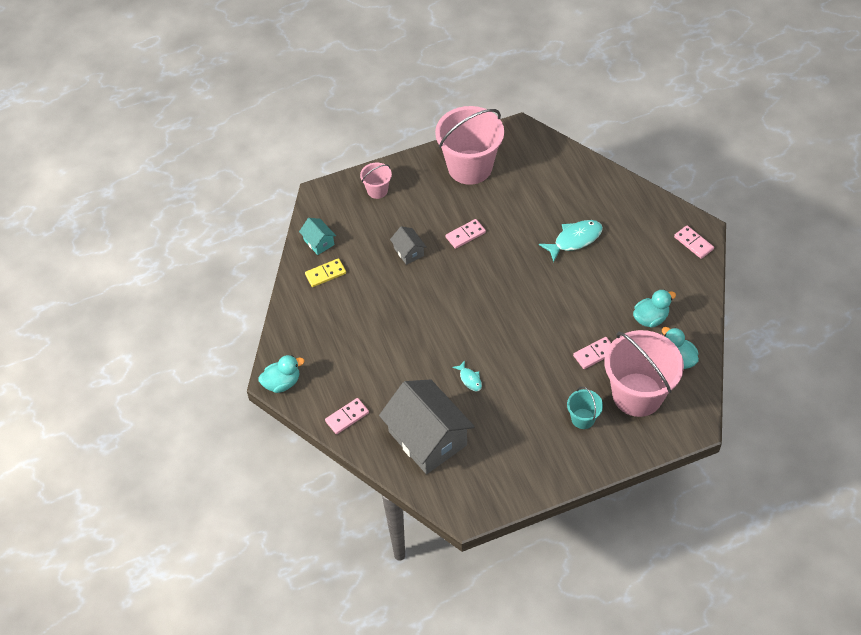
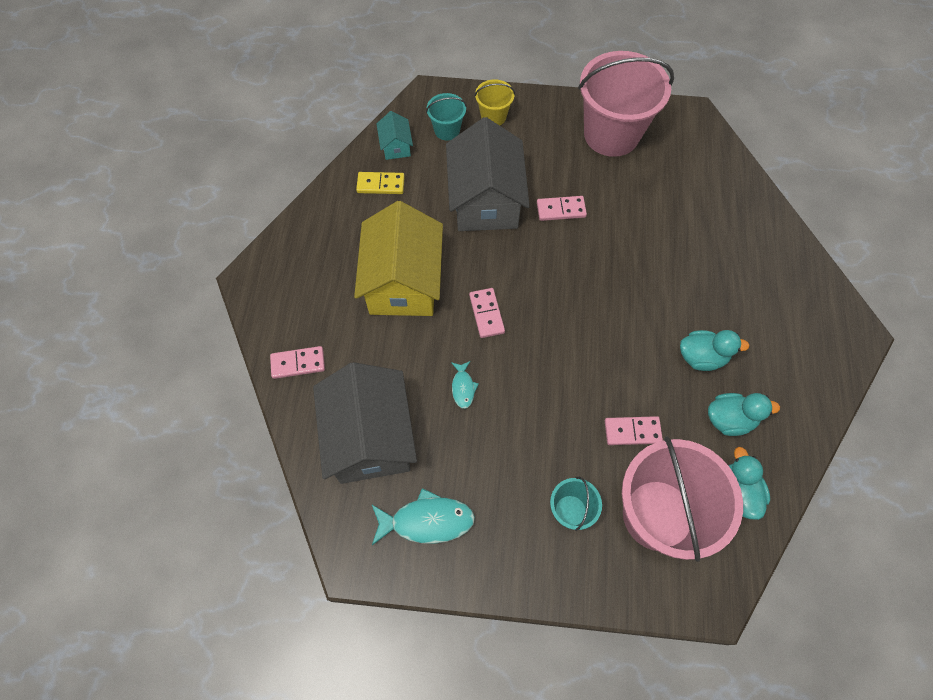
camera: 25 degrees right, 10 degrees up
turquoise duck [258,355,304,393] -> turquoise duck moved to [680,330,750,371]
pink bucket [360,163,392,199] -> yellow bucket [474,79,515,126]
grey house [390,226,427,265] -> grey house [446,117,530,231], size x2.26
turquoise fish [539,220,603,263] -> turquoise fish moved to [372,488,475,545]
pink domino [674,225,714,259] -> pink domino moved to [469,288,505,338]
none -> yellow house [354,201,443,316]
none -> turquoise bucket [426,93,467,141]

